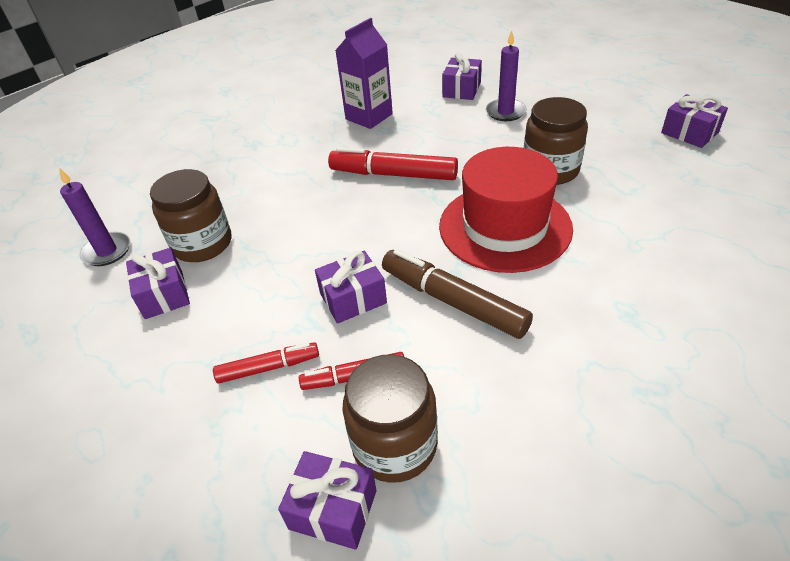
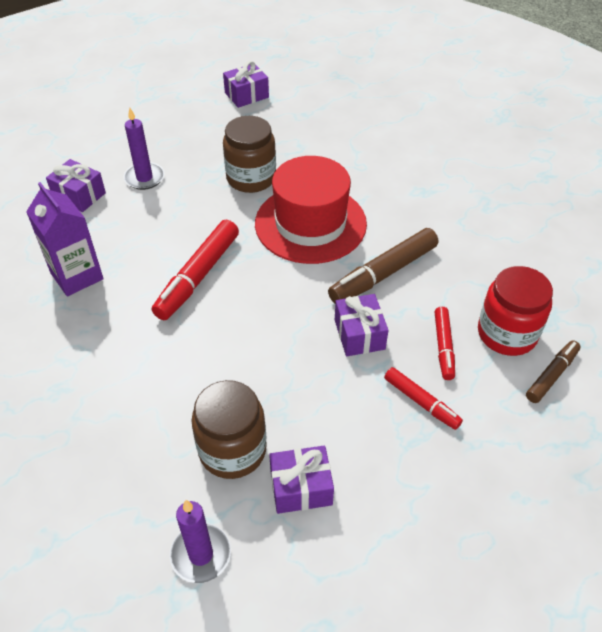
camera: 80 degrees left, 5 degrees up
red marker [213,342,319,383] -> red marker turned 135 degrees clockwise [384,367,463,430]
purple gift [278,451,377,550] -> brown marker [526,340,581,403]
brown jar [342,354,438,483] -> red jar [478,266,553,356]

